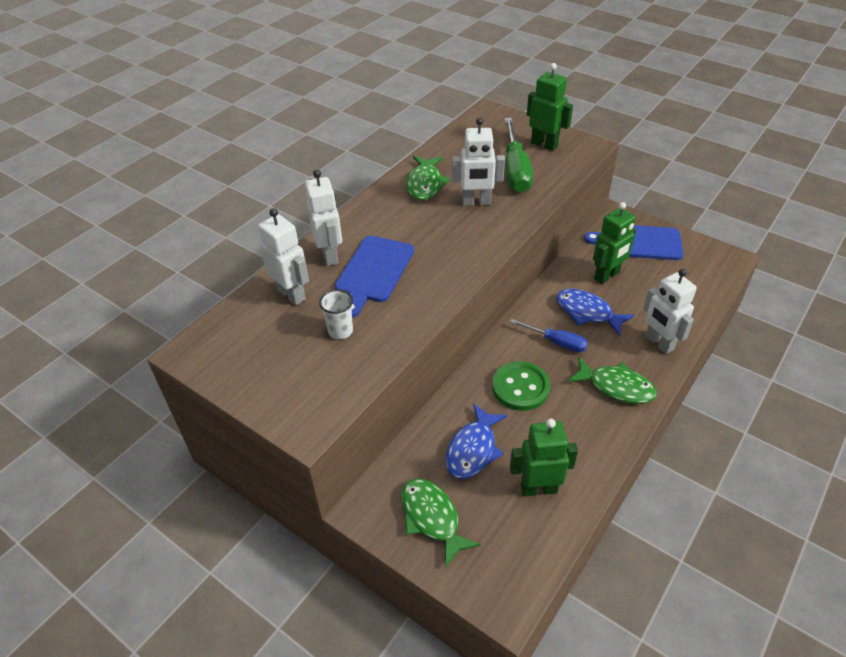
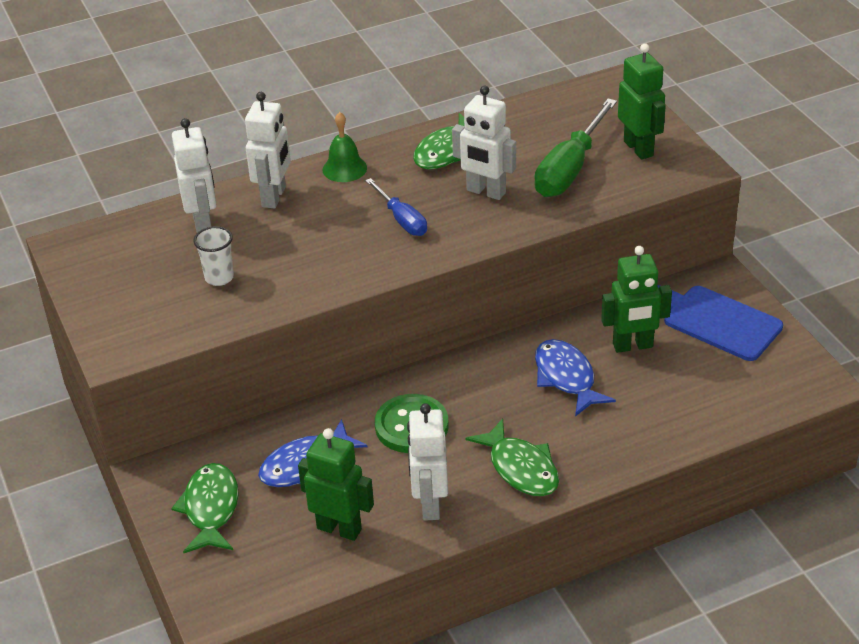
camera: 30 degrees right, 5 degrees down
blue cutting board [335,236,414,318] -> none
blue screwdriver [510,319,588,352] -> blue screwdriver moved to [365,178,427,236]
white robot [643,269,697,354] -> white robot moved to [407,403,448,521]
none -> green bell [323,112,367,182]

